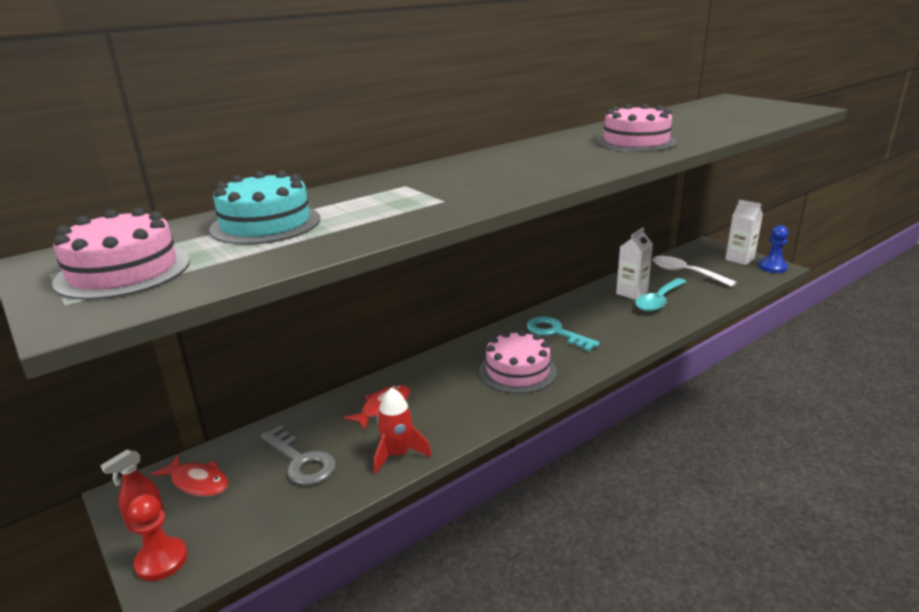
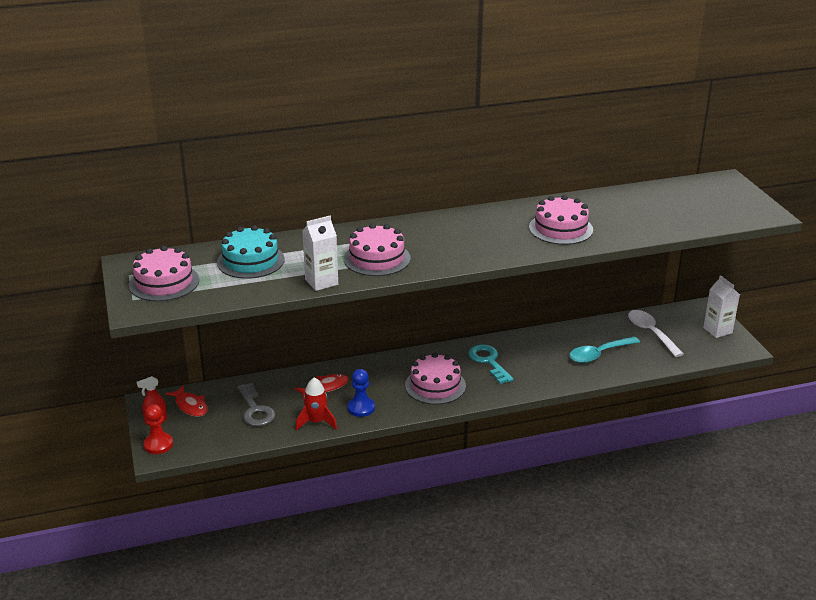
camera: 20 degrees right, 5 degrees up
white carton [616,228,653,300] -> white carton moved to [302,216,338,291]
blue pawn [759,225,789,273] -> blue pawn moved to [347,369,375,417]
none -> pink cake [344,223,411,276]

